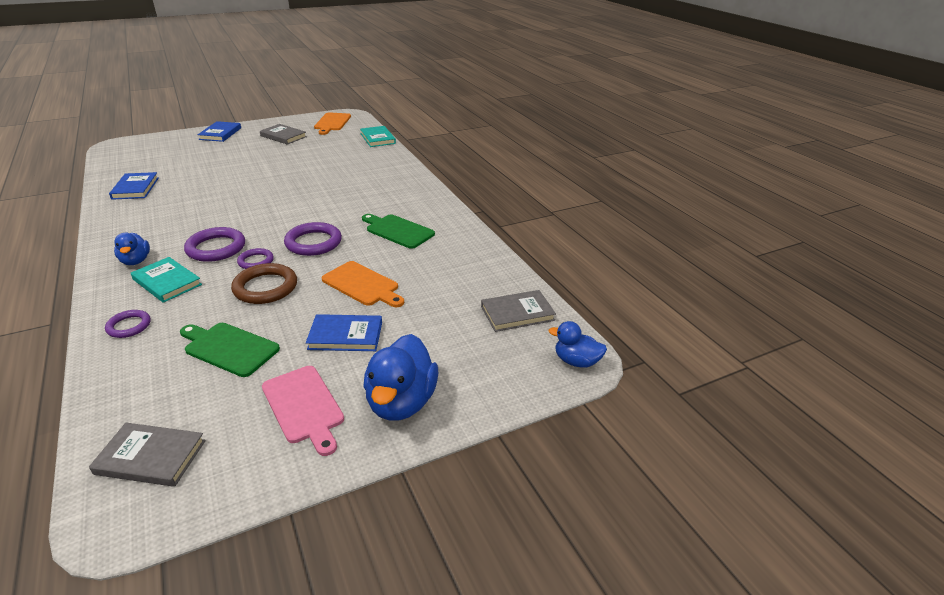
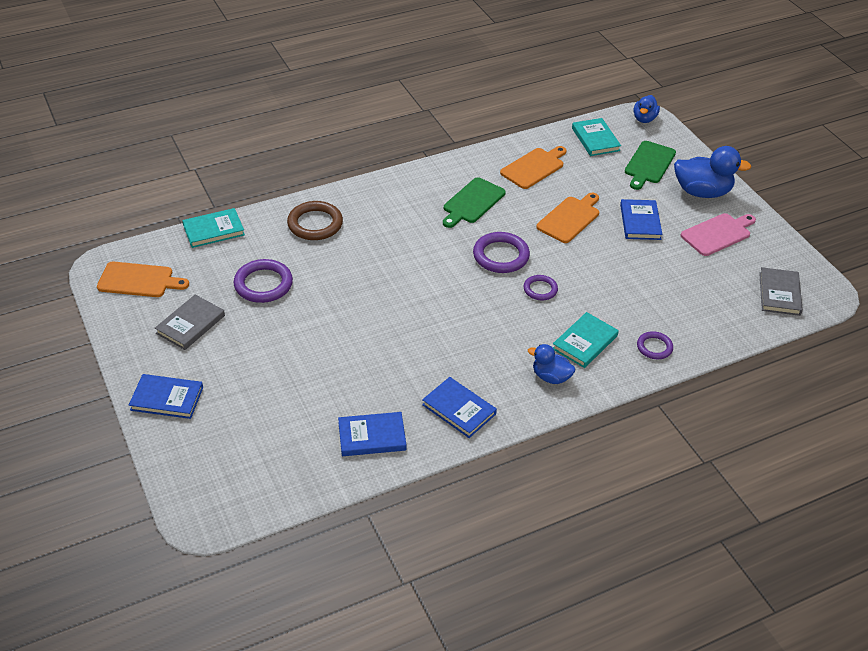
camera: 90 degrees left, 10 degrees up
blue duck [114,233,150,265] -> blue duck turned 135 degrees counterclockwise [528,344,575,384]
green cutting board [180,323,280,377] -> green cutting board moved to [625,141,676,190]
purple ring [184,227,245,262] -> purple ring moved to [234,259,293,303]
brown ring [231,263,297,304] -> brown ring moved to [287,201,343,240]
grey book [481,290,556,332] -> turquoise book [572,118,621,156]
none -> blue book [422,377,497,438]
none -> orange cutting board [500,146,567,189]

